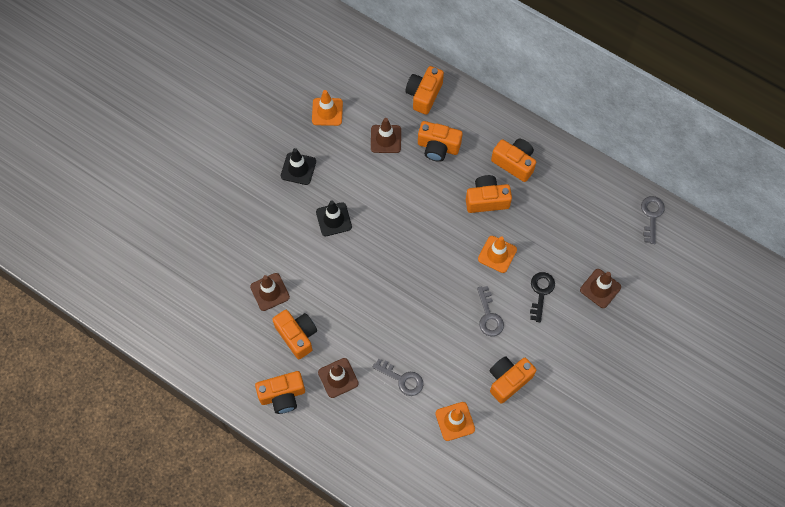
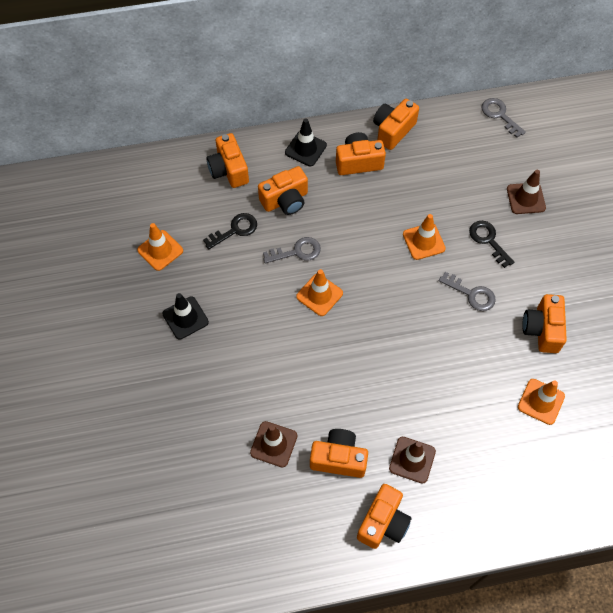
camera: 45 degrees left, 5 degrees down
black traffic cone [316,201,352,236] -> black traffic cone moved to [285,118,327,166]
brown traffic cone [371,118,401,153] -> black key [203,213,257,250]
grey key [373,359,423,396] -> grey key moved to [263,237,321,264]
orange camera [466,175,512,213] -> orange camera moved to [373,99,419,150]
none -> orange traffic cone [296,269,343,316]

